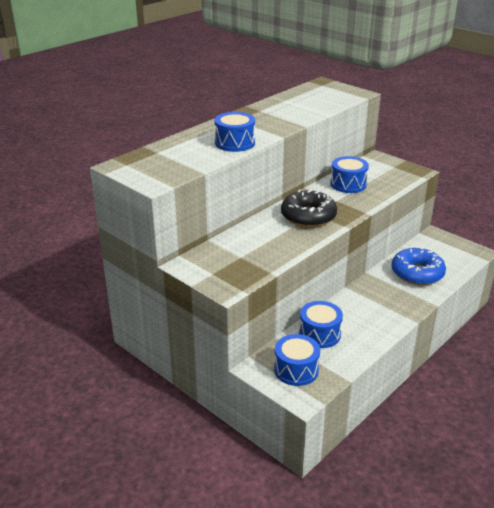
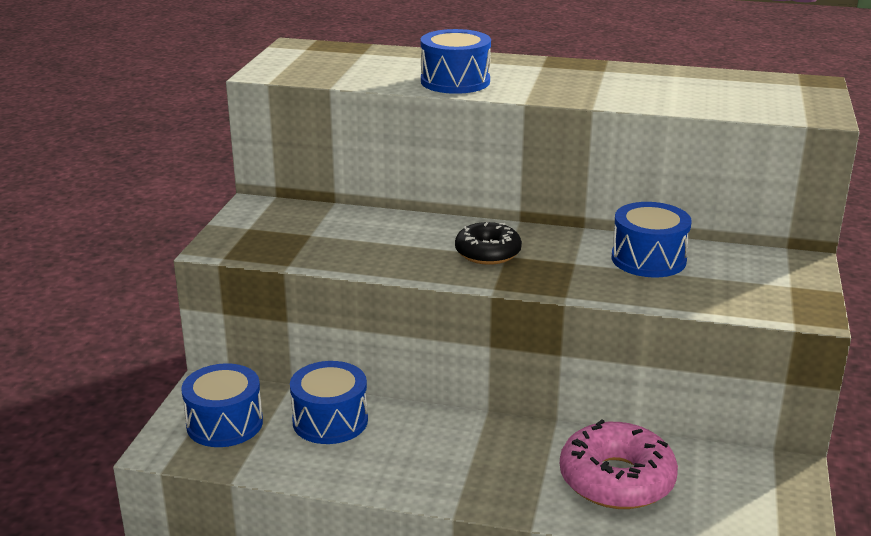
camera: 60 degrees right, 5 degrees down
black donut [281,190,337,227] -> black donut [455,222,522,265], size x0.63
blue donut [391,247,446,285] -> pink donut [560,420,678,509]

